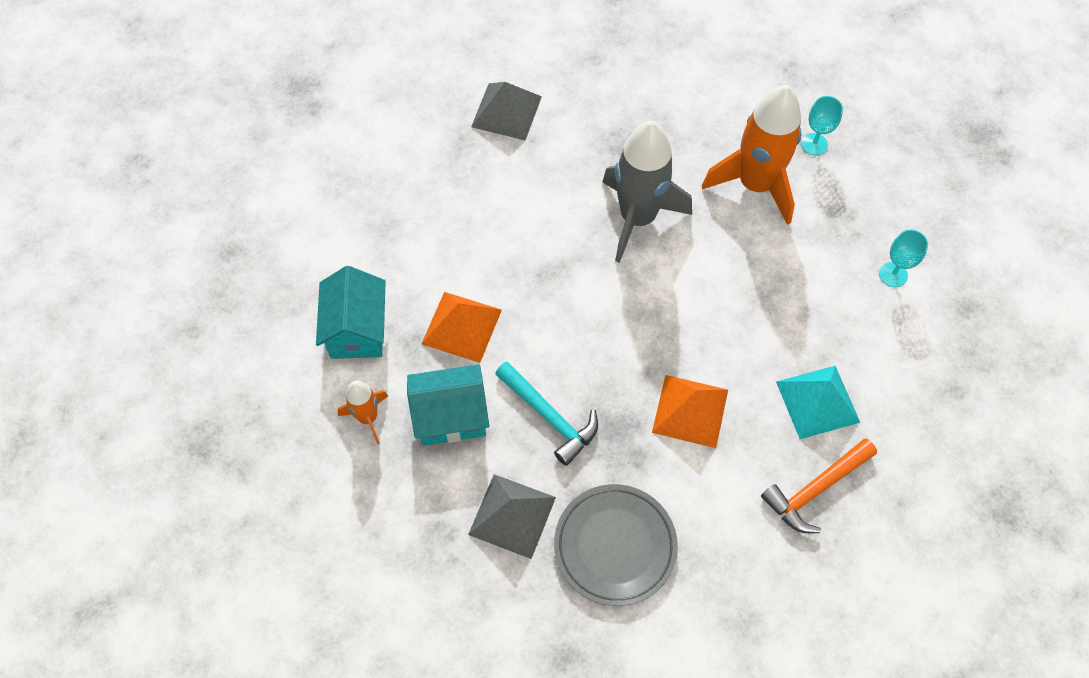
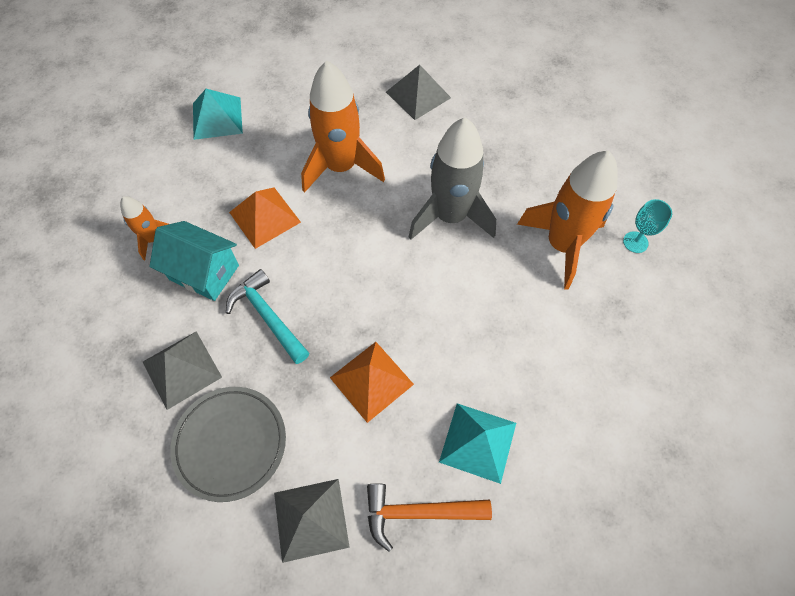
camera: 35 degrees right, 0 degrees up
turquoise house [316,266,386,359] -> none
turquoise hammer [495,361,598,466] -> turquoise hammer turned 150 degrees clockwise [226,269,309,364]
turquoise goblet [879,230,928,287] -> none
none -> turquoise pyramid [193,89,243,140]
none -> grey pyramid [274,479,350,563]
none -> orange rocket [301,61,385,193]

